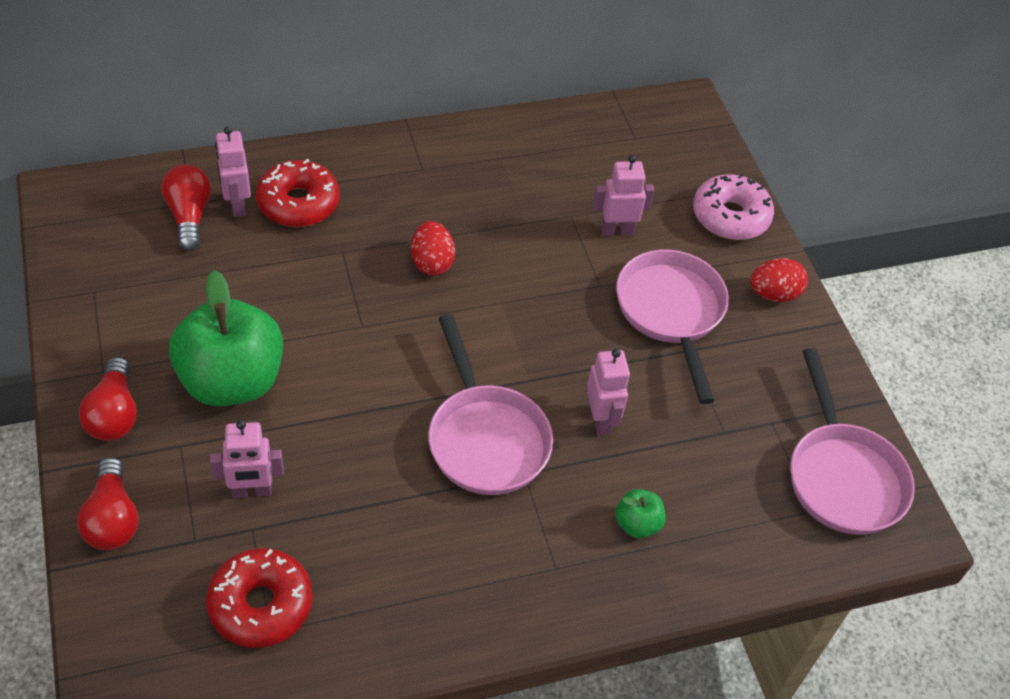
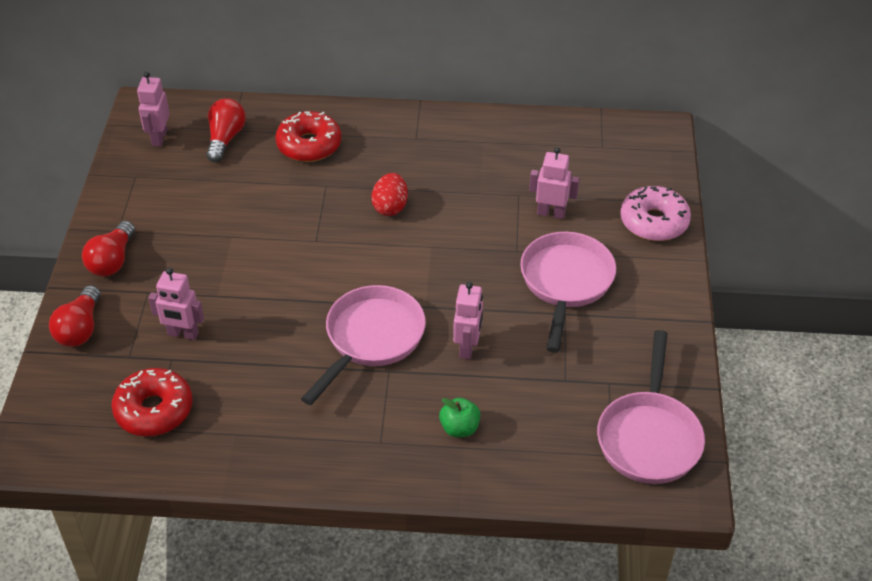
camera: 25 degrees right, 5 degrees down
green apple [169,270,283,406] -> none
pink robot [215,126,251,217] -> pink robot moved to [137,72,170,147]
pink pan [428,314,553,495] -> pink pan turned 150 degrees counterclockwise [301,285,426,405]
red egg [750,258,808,302] -> none

